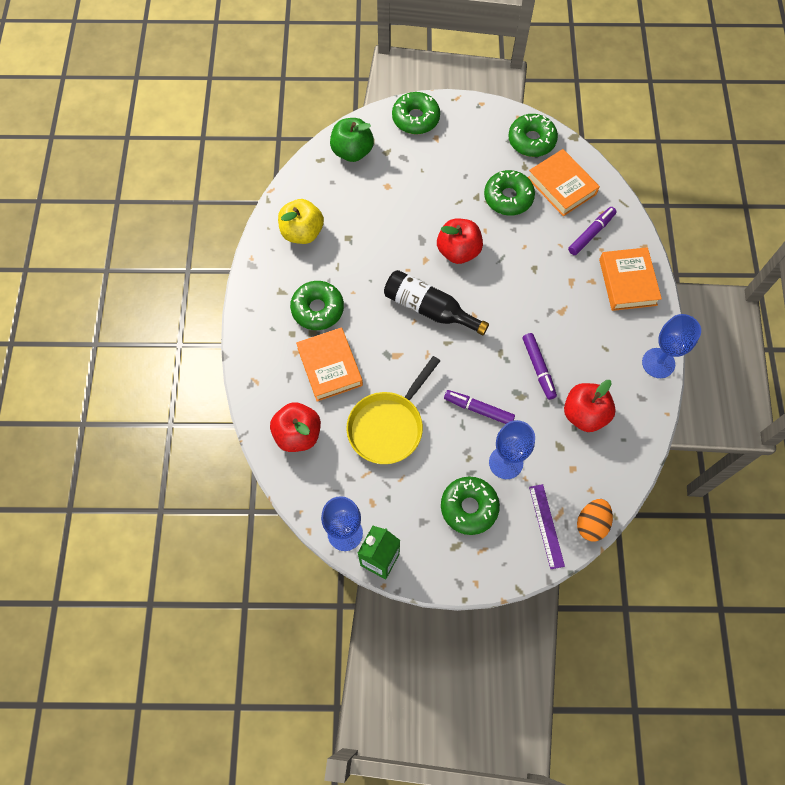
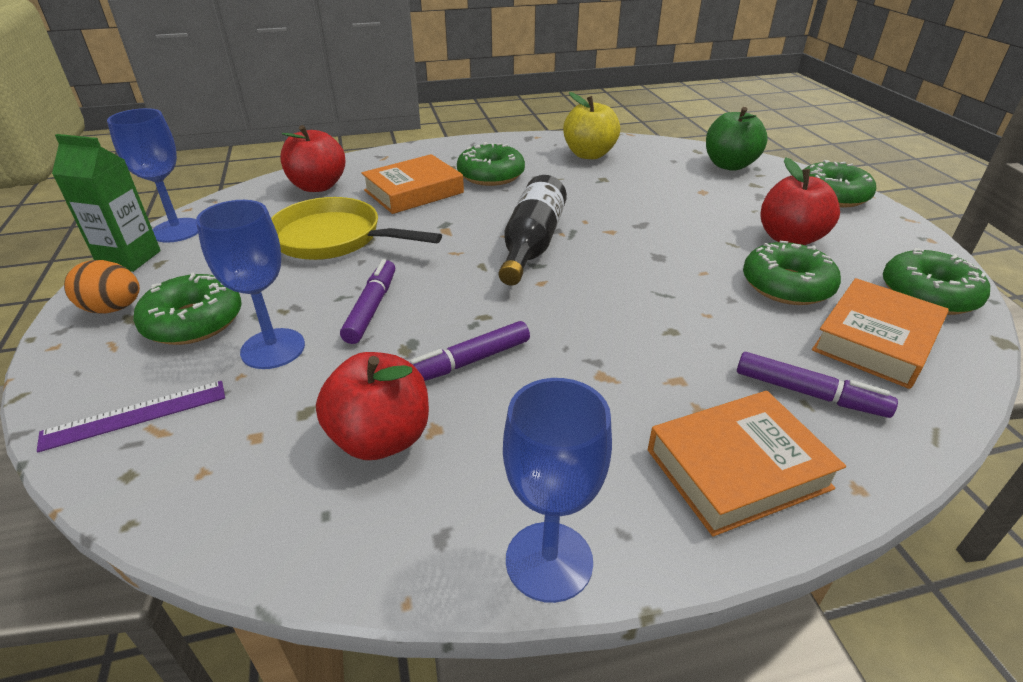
camera: 75 degrees right, 30 degrees down
red apple [437,218,483,264] -> red apple moved to [761,158,840,245]
orange egg [577,499,613,541] -> orange egg moved to [64,260,140,314]

